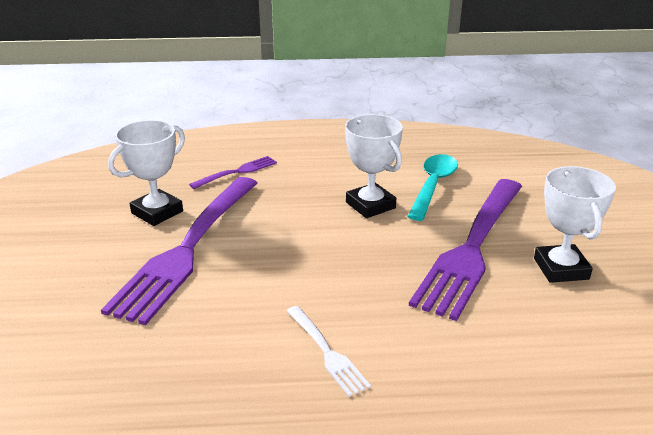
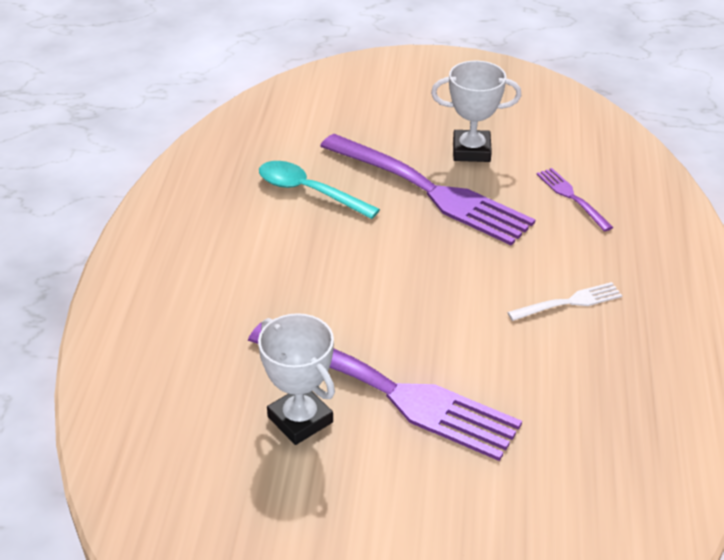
camera: 80 degrees left, 10 degrees up
purple fork [189,156,277,189] -> purple fork moved to [536,168,613,232]
white trophy [345,114,403,218] -> none

